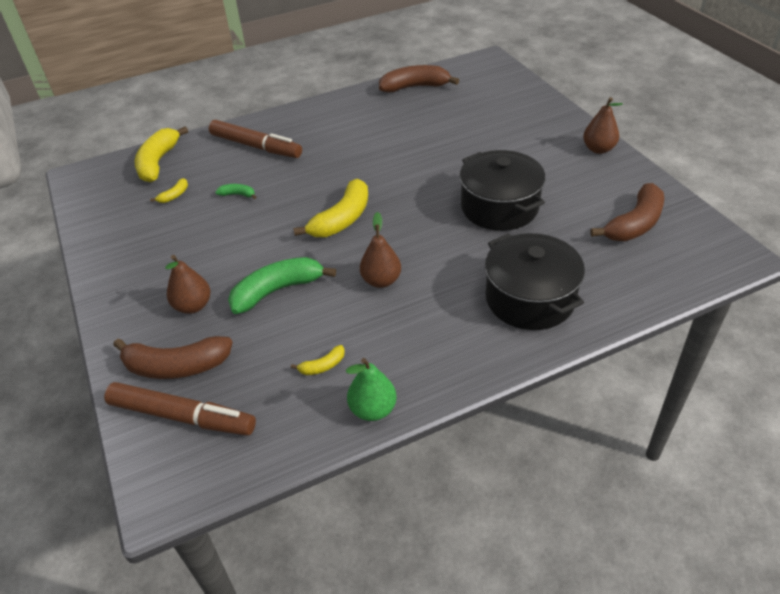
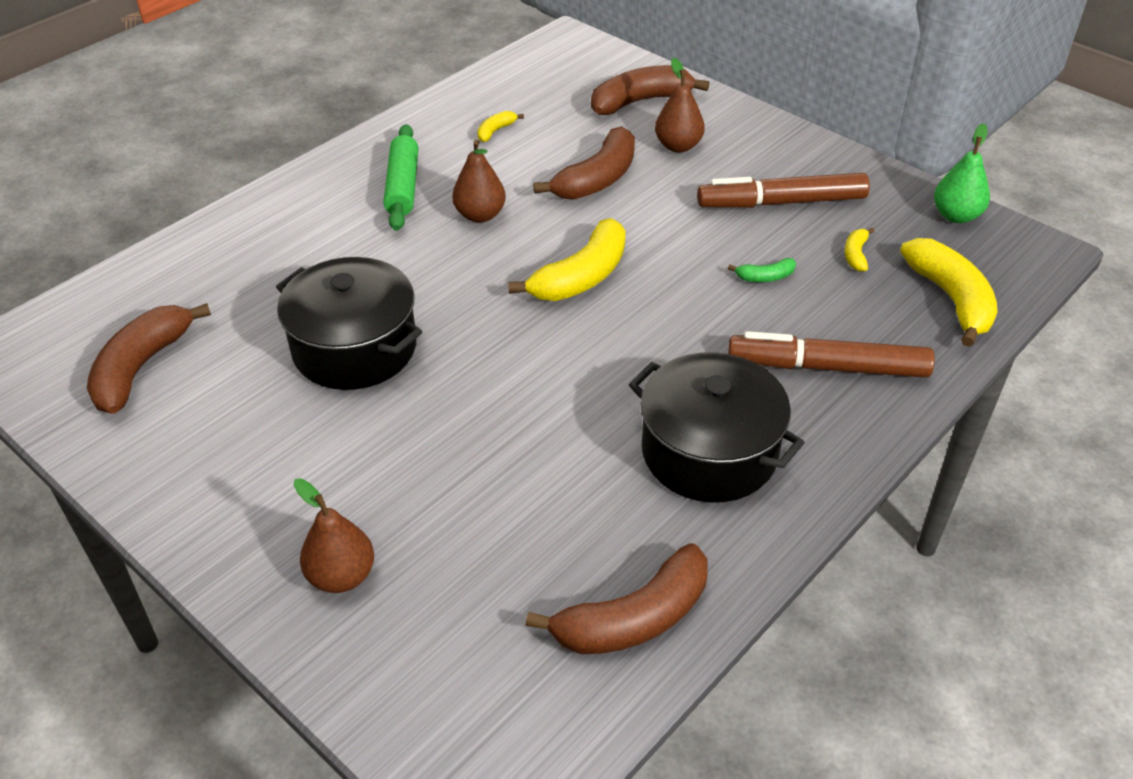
camera: 155 degrees right, 0 degrees up
brown marker [104,382,256,436] -> brown marker moved to [697,173,870,208]
green banana [228,257,336,314] -> brown banana [533,126,635,200]
yellow banana [293,179,368,237] -> yellow banana turned 150 degrees counterclockwise [508,218,626,301]
green pear [346,358,397,421] -> green pear moved to [934,123,990,223]
black pot [485,233,585,330] -> black pot moved to [629,352,805,503]
brown pear [583,97,623,154] -> brown pear moved to [294,478,374,593]
none -> green rolling pin [383,124,418,231]

